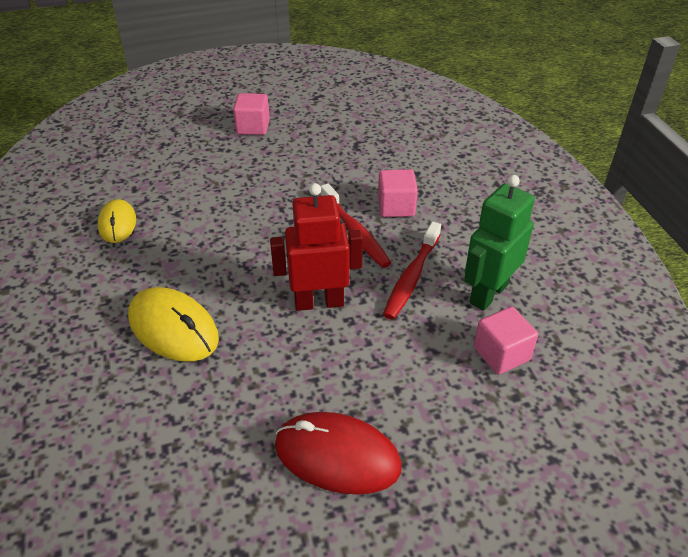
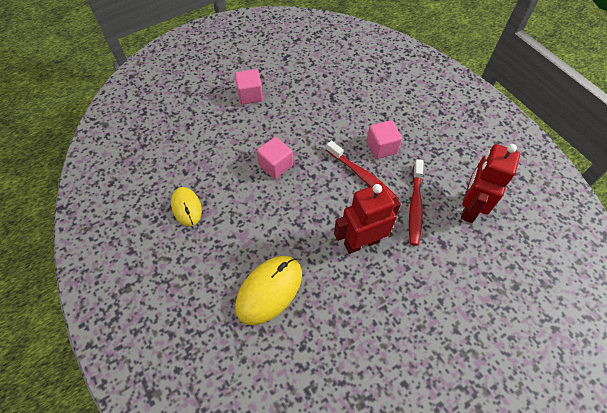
camera: 15 degrees left, 15 degrees up
yellow mouse [128,287,219,362] -> yellow mouse turned 75 degrees counterclockwise [235,256,302,325]
red mouse [275,412,402,495] -> none
green robot [464,175,535,311] -> red robot [461,144,520,223]
pink cube [474,307,538,375] -> pink cube moved to [257,137,293,179]

